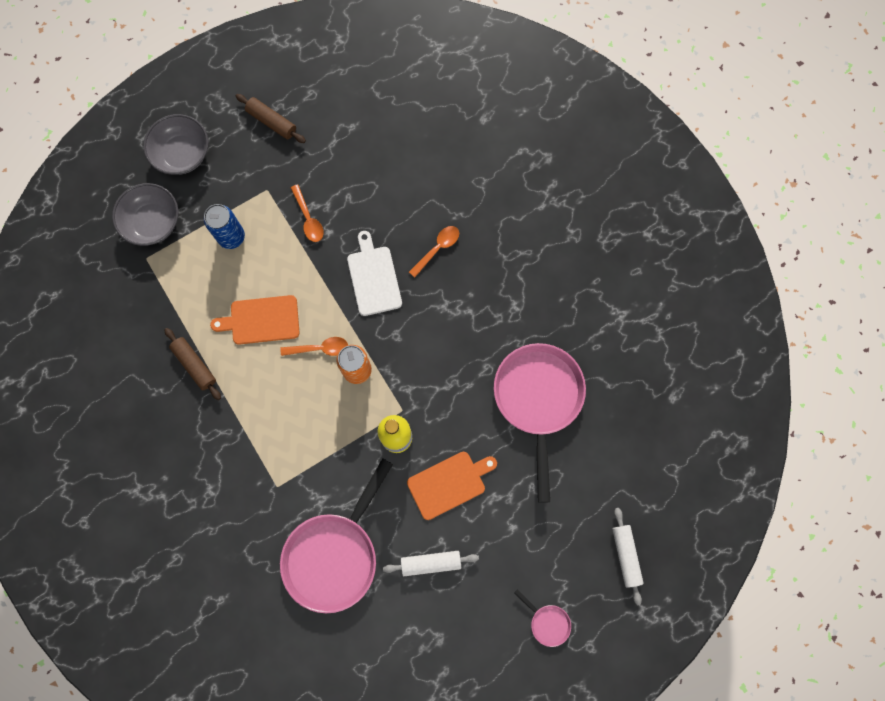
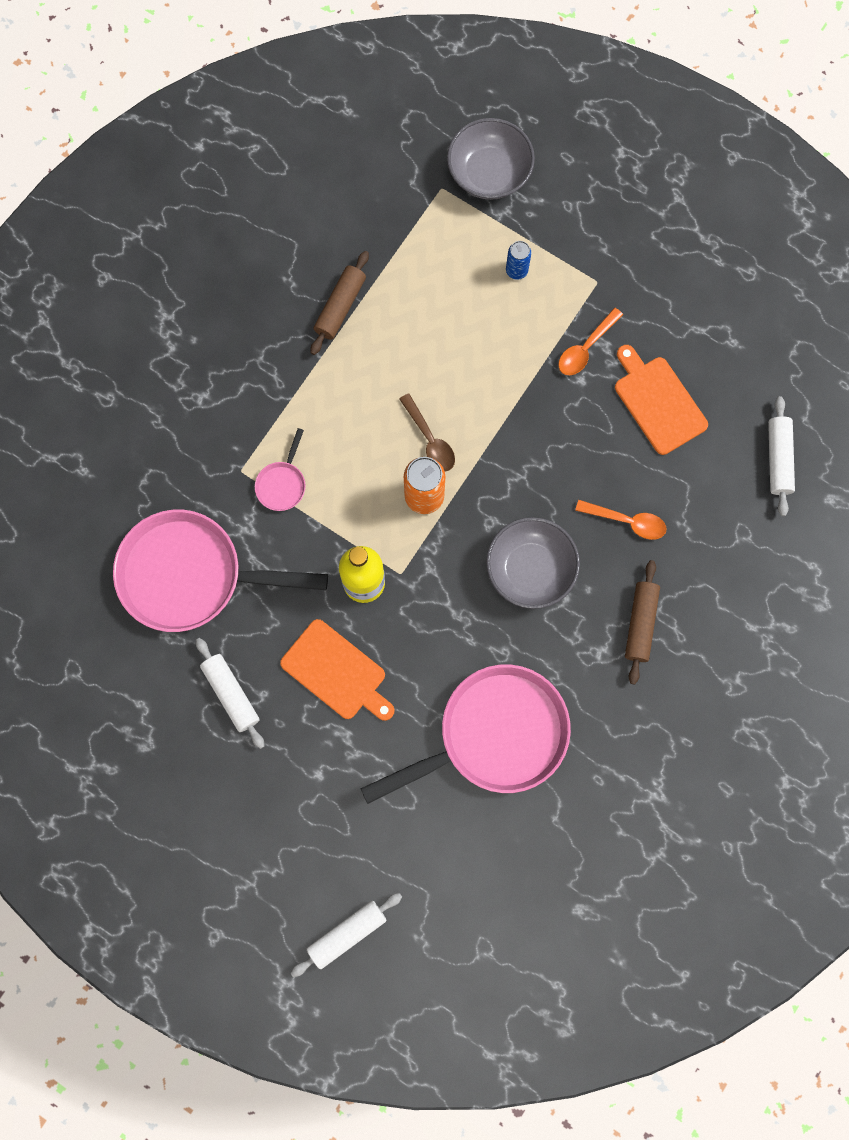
camera: 65 degrees right, 0 degrees up
grey bowl [143,114,208,175] -> grey bowl moved to [486,517,580,609]
blue can [204,204,245,249] -> blue can [506,241,531,280], size x0.59
orange cutting board [210,295,300,345] -> orange cutting board moved to [615,345,708,455]
brown rolling pin [236,94,306,143] -> brown rolling pin moved to [625,560,660,684]
orange spoon [280,337,348,356] -> brown spoon [399,393,455,472]
white cutting board [347,231,402,316] -> none
pink pan [514,589,571,647] -> pink pan moved to [255,428,306,511]
none -> white rolling pin [768,396,795,516]

